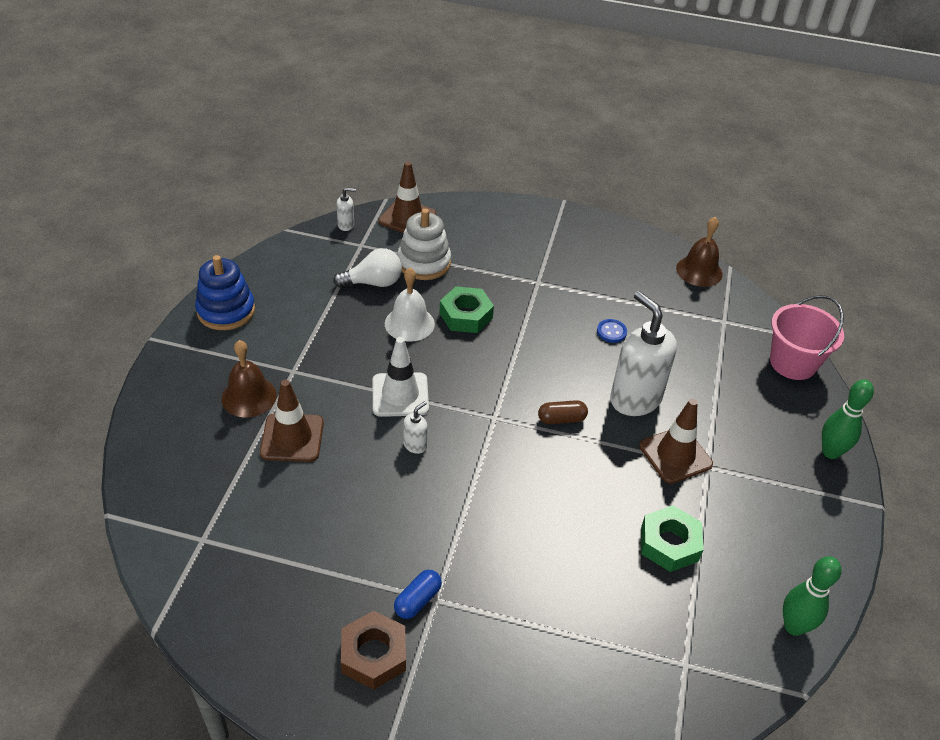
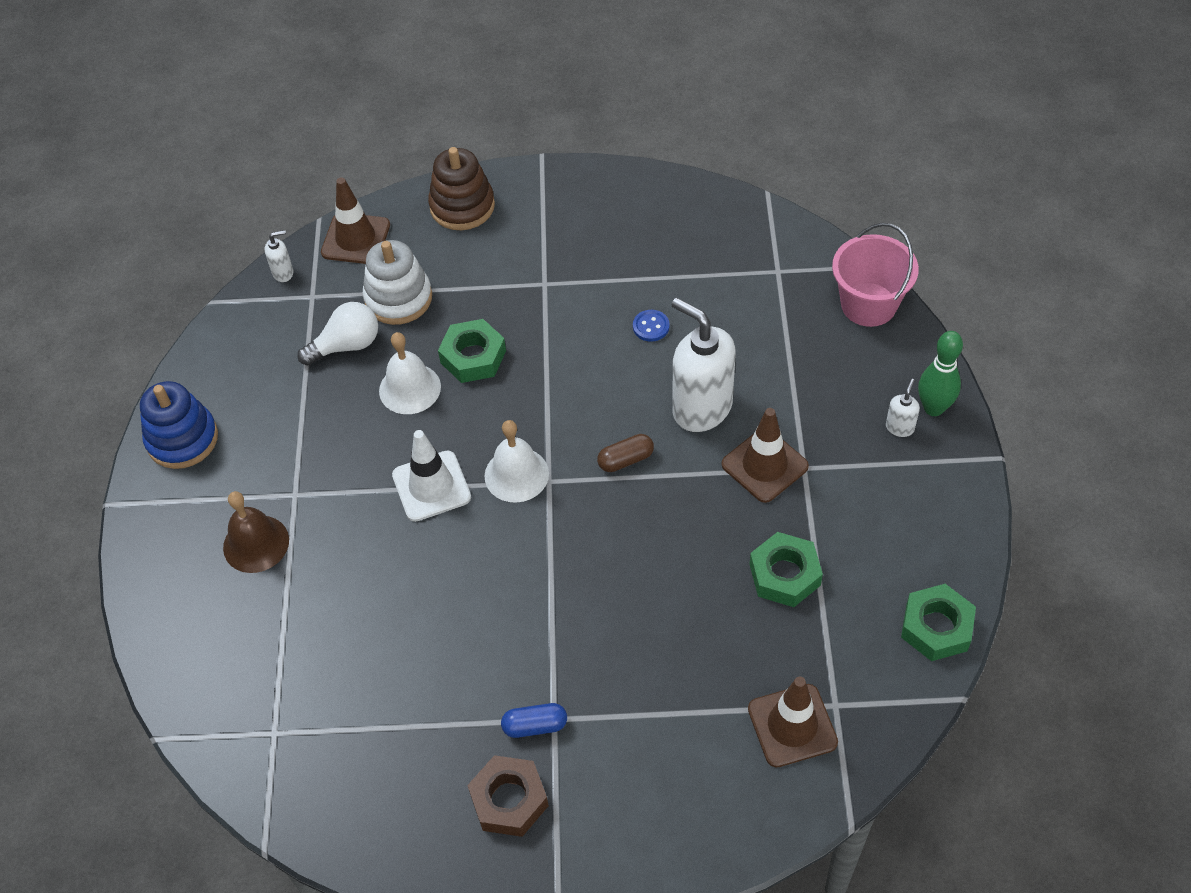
camera: 10 degrees left, 10 degrees up
brown traffic cone [260,380,324,462] -> brown traffic cone moved to [748,676,838,767]
blue capsule [394,570,442,619] -> blue capsule turned 60 degrees clockwise [501,703,567,738]
white soap dispenser [403,401,428,454] -> white soap dispenser moved to [886,379,920,437]
brown bell [676,217,723,287] -> none
green bowling pin [783,556,842,636] -> green nut [901,584,976,661]
none -> brown stacking toy [428,147,495,230]
none -> white bell [484,420,549,503]

